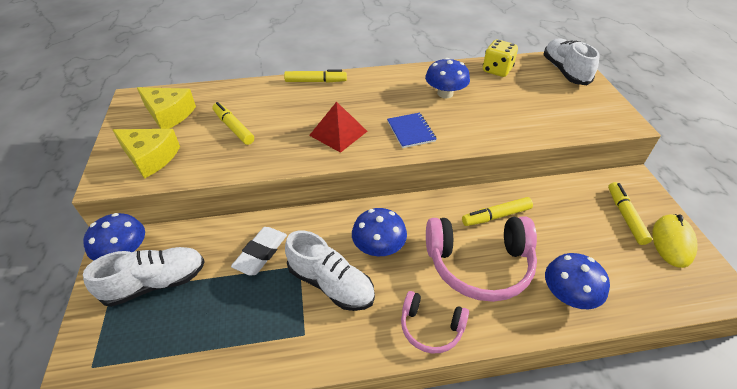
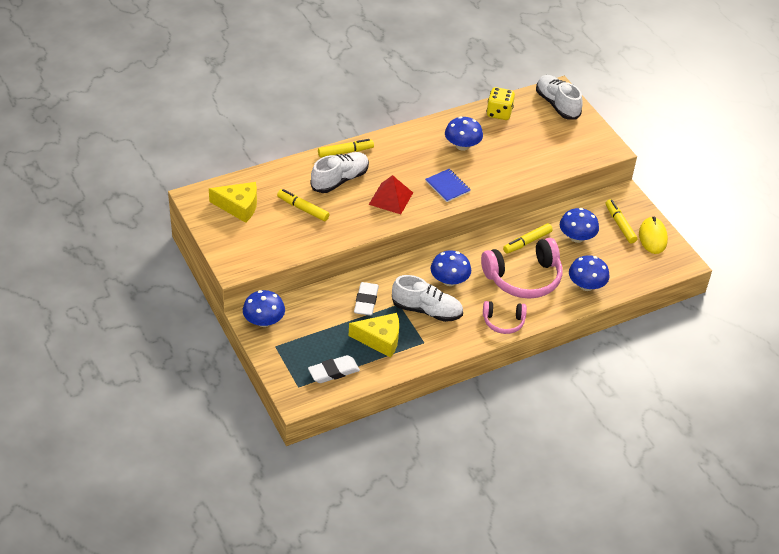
camera: 20 degrees left, 0 degrees up
white shoe [83,247,205,307] -> white shoe moved to [311,152,369,193]
yellow cheese [113,129,180,179] -> yellow cheese moved to [349,313,399,358]
none -> white eraser [308,355,360,383]
none -> blue mushroom [560,208,599,243]

